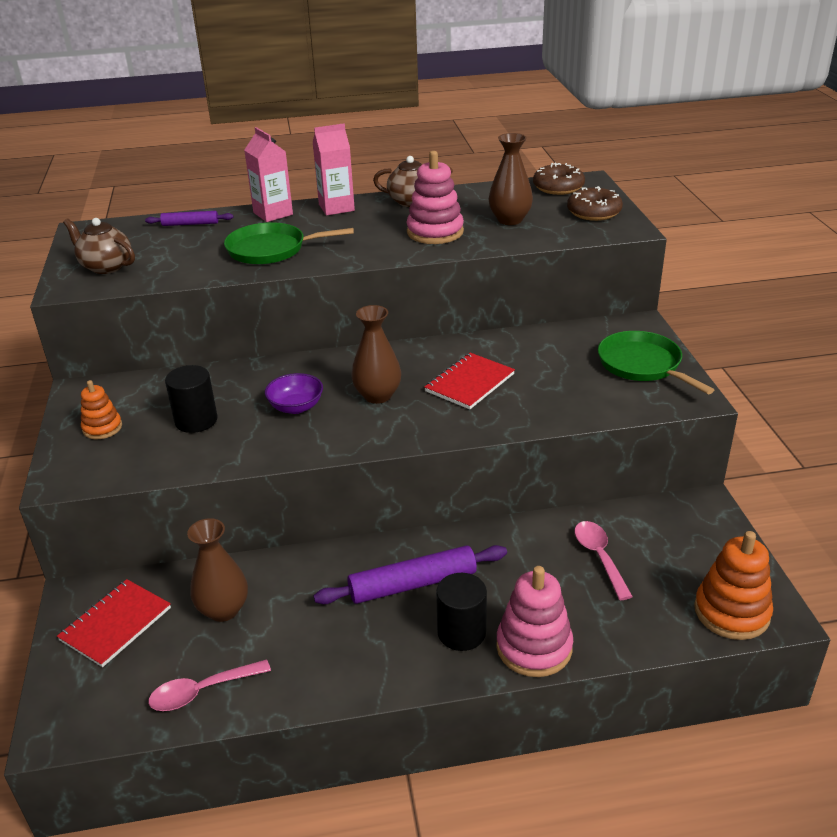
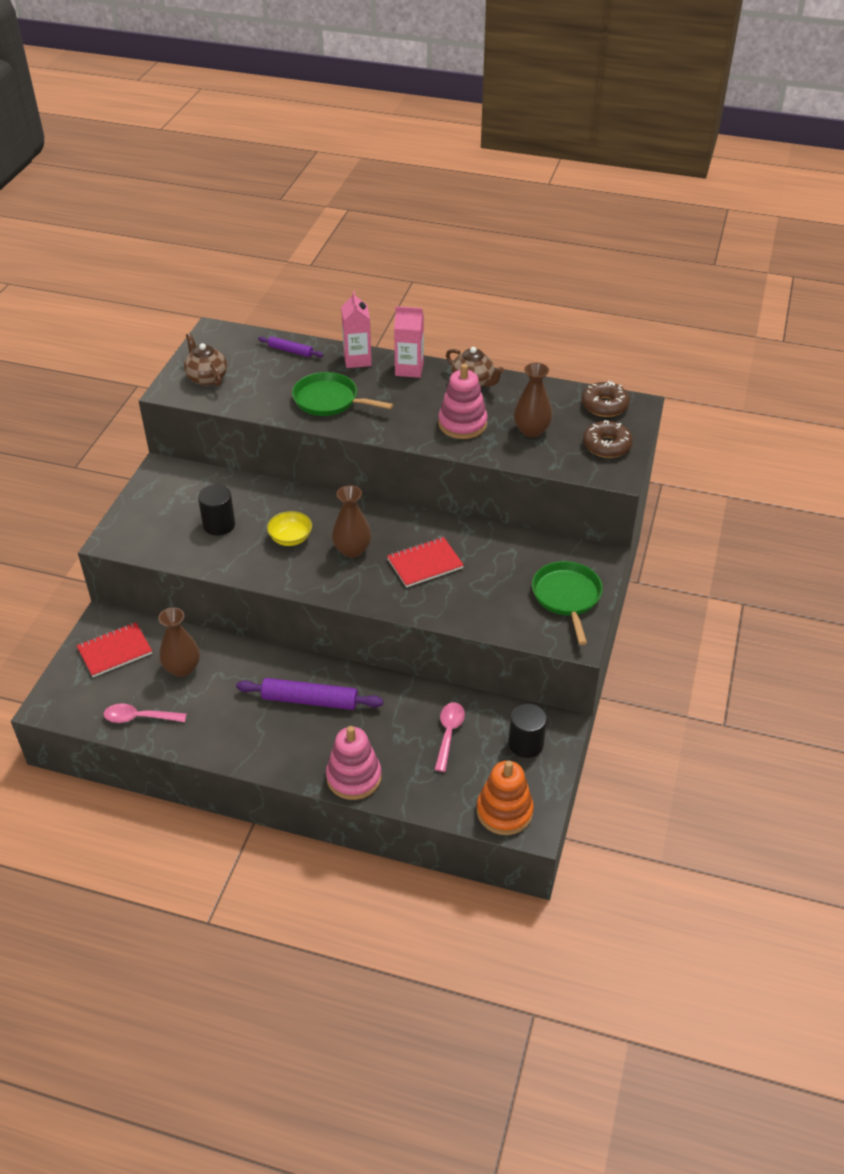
camera: 25 degrees right, 10 degrees up
orange stacking toy [81,380,122,439] -> none
purple bowl [265,373,323,414] -> yellow bowl [267,511,312,546]
black cylinder [436,573,487,651] -> black cylinder moved to [508,703,547,758]

